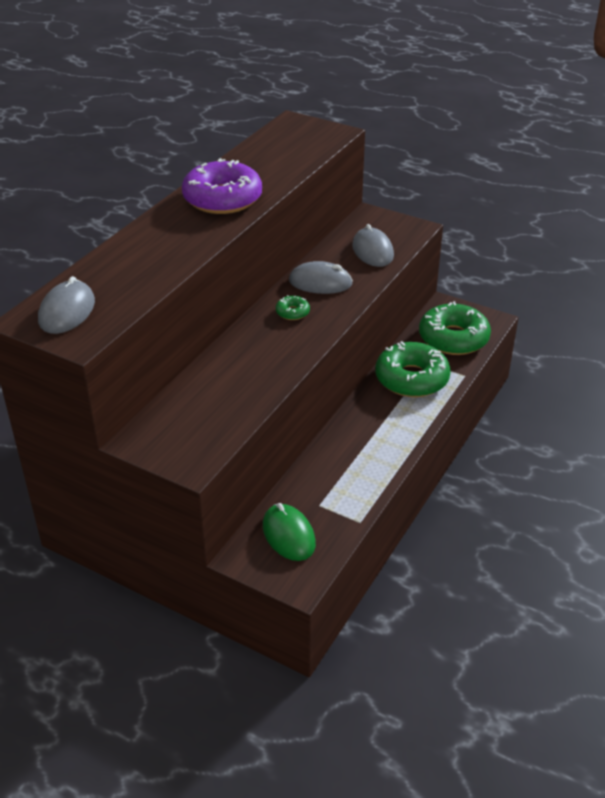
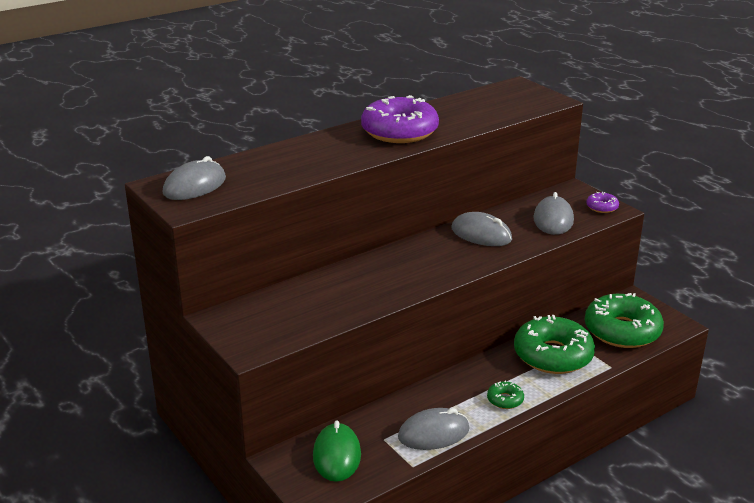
camera: 25 degrees right, 10 degrees down
green donut [276,295,310,320] -> green donut moved to [487,380,524,409]
none -> grey mouse [398,408,469,450]
none -> purple donut [586,192,619,213]

